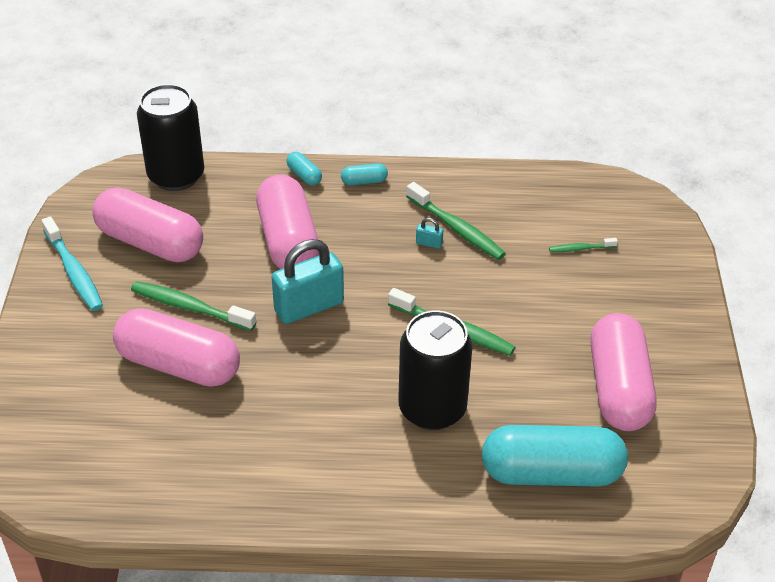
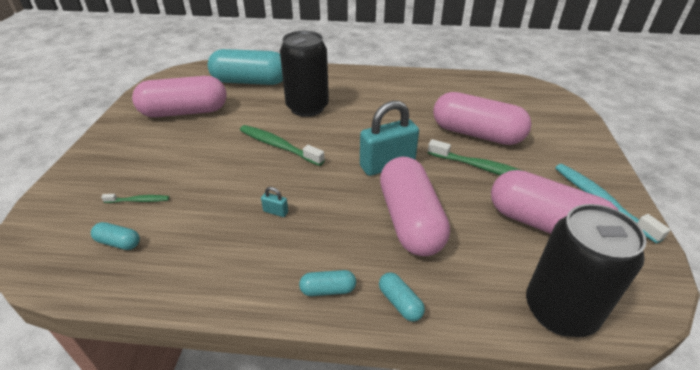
camera: 175 degrees left, 5 degrees down
green toothbrush [406,182,506,260] -> none
pink capsule [590,313,657,431] -> pink capsule turned 75 degrees clockwise [132,76,227,117]
none -> turquoise capsule [91,222,140,250]

